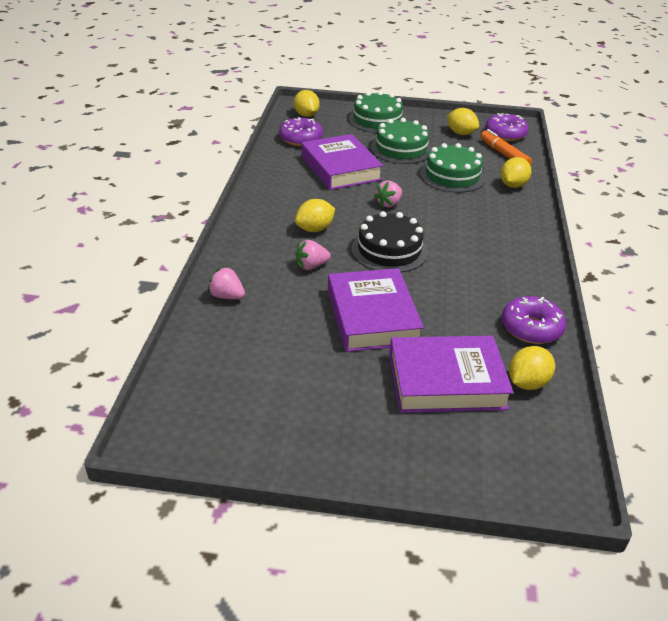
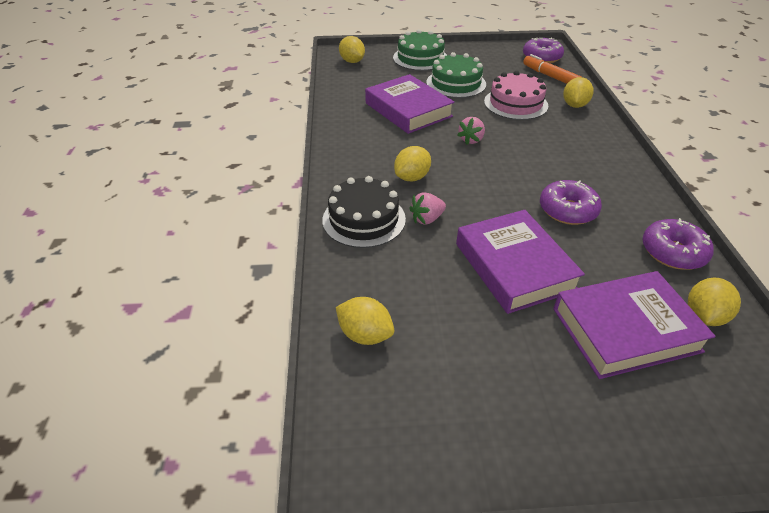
camera: 10 degrees left, 5 degrees up
pink strawberry [208,267,245,299] -> none
purple donut [279,117,323,146] -> purple donut moved to [540,180,602,225]
black cake [351,211,428,273] -> black cake moved to [322,176,406,248]
green cake [420,143,486,193] -> pink cake [484,71,548,120]
yellow lemon [447,108,479,135] -> yellow lemon moved to [336,297,394,345]

